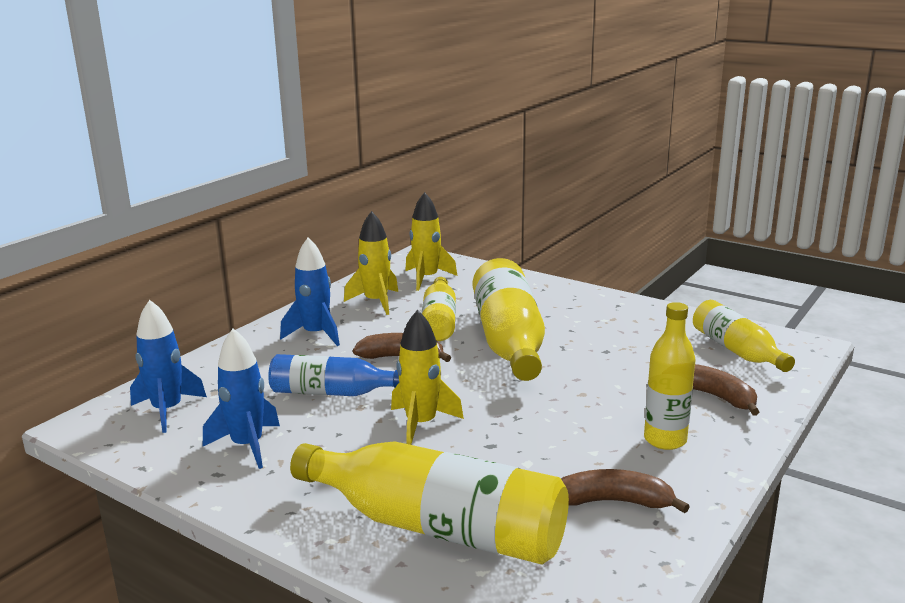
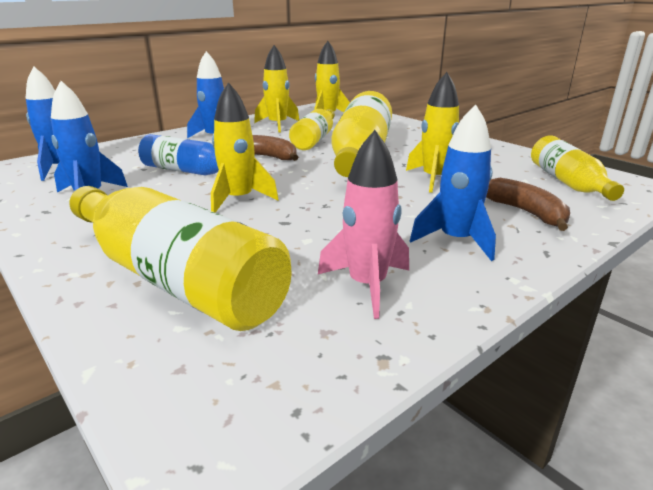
camera: 15 degrees right, 5 degrees up
brown banana [561,469,690,513] -> pink rocket [318,130,409,319]
yellow bottle [644,302,696,450] -> blue rocket [410,104,496,261]
none -> yellow rocket [406,72,459,193]

